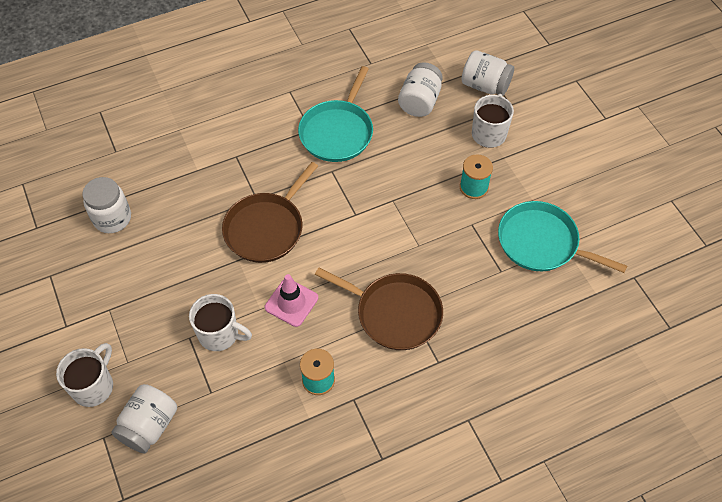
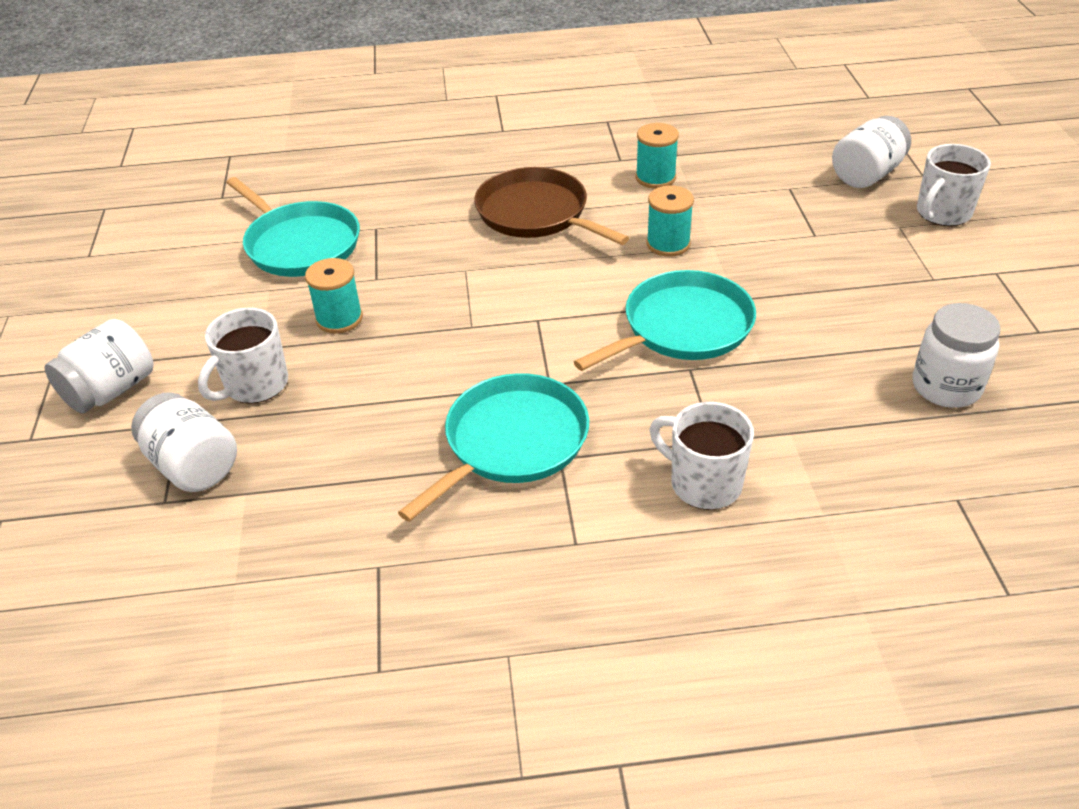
camera: 160 degrees left, 15 degrees down
white mug [189,294,252,351] -> white mug moved to [650,402,754,510]
brown pan [222,162,318,263] -> turquoise pan [574,270,756,371]
pink traffic cone [265,274,318,327] -> turquoise spool [646,186,694,256]
white jar [398,62,443,117] -> white jar moved to [44,319,153,413]

